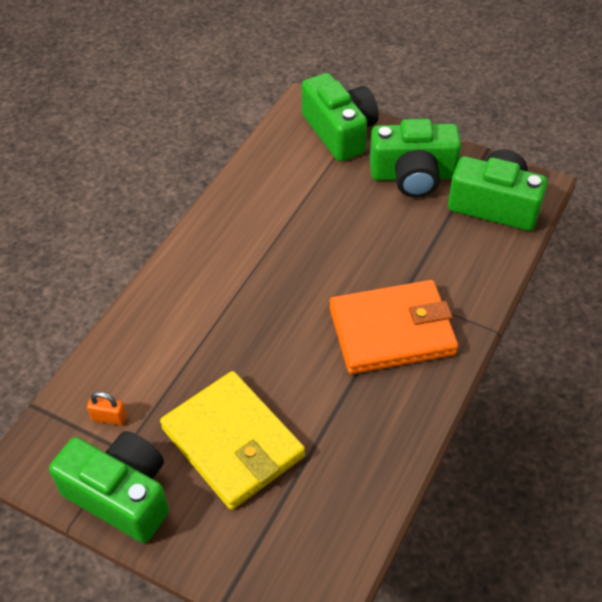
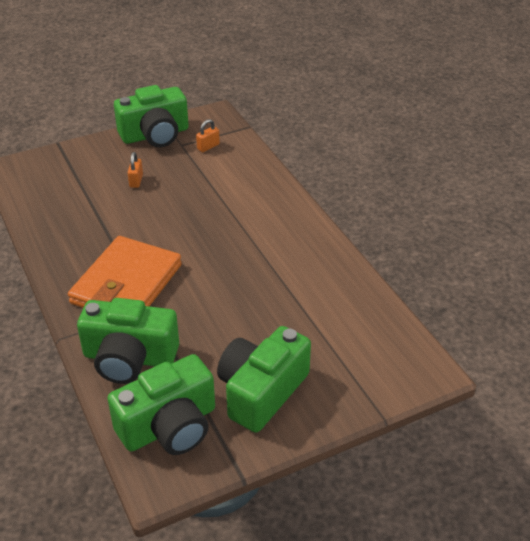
camera: 125 degrees right, 10 degrees down
yellow wallet [160,371,305,510] -> orange padlock [128,152,143,188]
green camera [302,73,379,161] -> green camera moved to [77,298,179,384]

